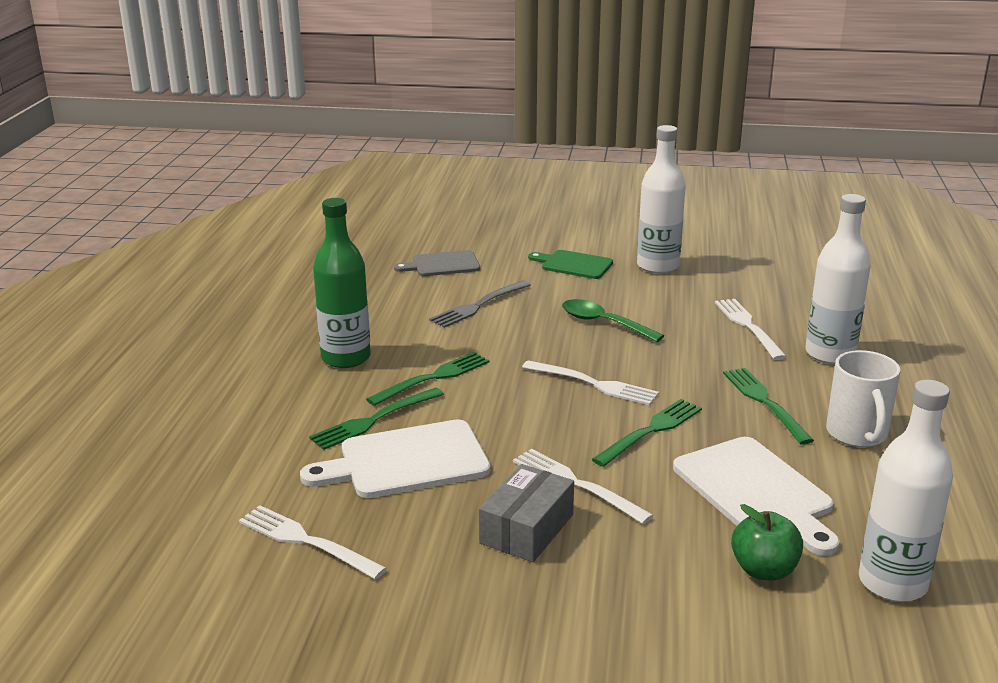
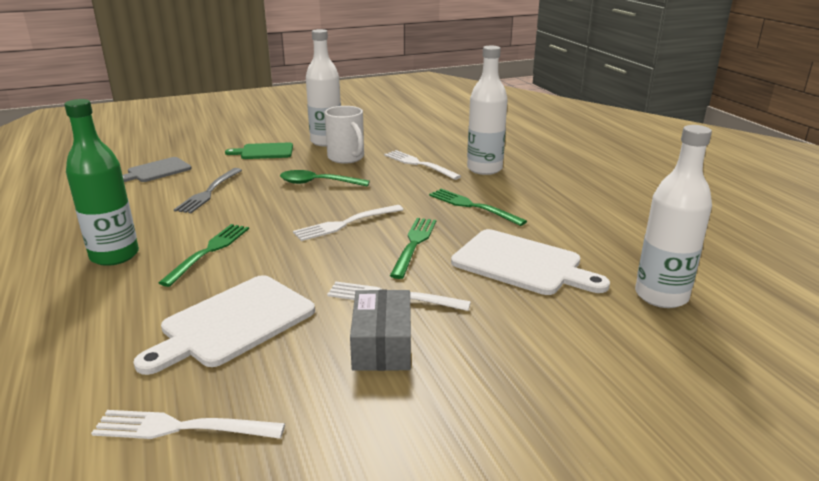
camera: 30 degrees left, 0 degrees up
green fork [309,388,444,450] -> none
white fork [522,360,659,406] -> white fork turned 150 degrees clockwise [293,205,403,241]
green apple [731,504,803,581] -> none
white mug [826,350,900,447] -> white mug moved to [324,106,364,164]

